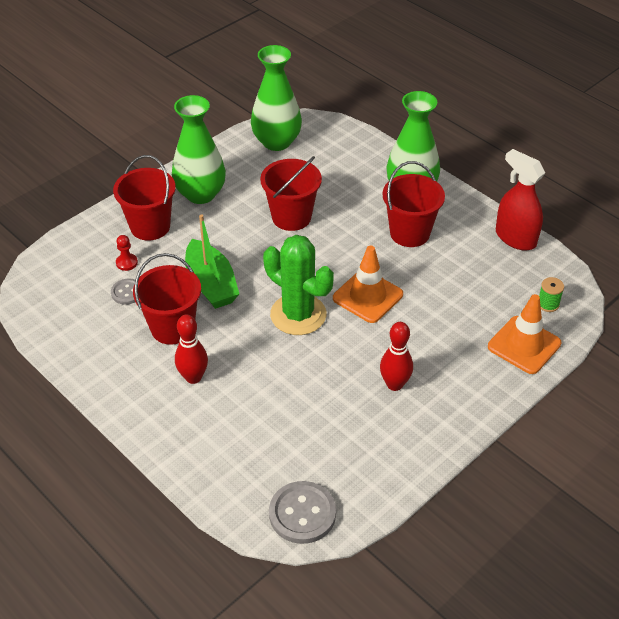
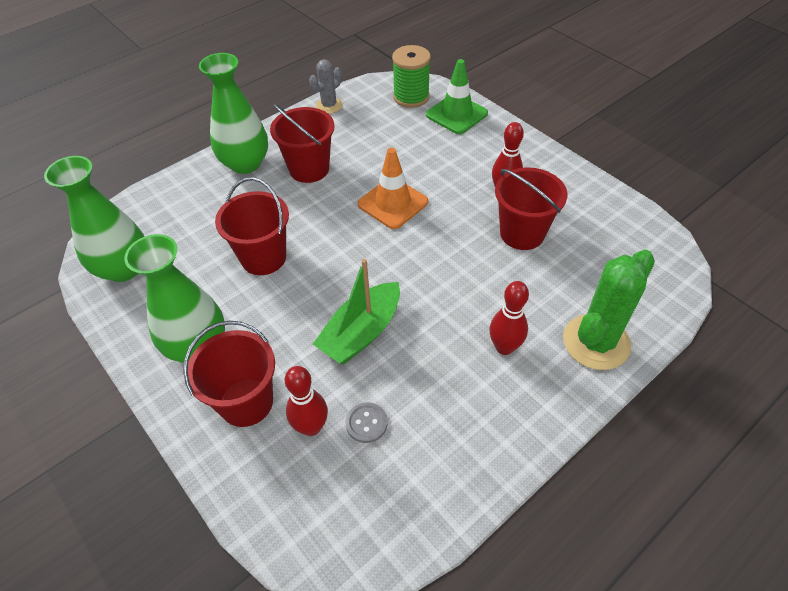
camera: 85 degrees left, 5 degrees up
red pawn [116,235,138,271] -> red bowling pin [285,366,328,436]
red bucket [133,253,201,345] -> red bucket moved to [495,167,568,250]
green boat [185,214,239,309] -> green boat turned 150 degrees clockwise [313,259,400,365]
green cactus [263,235,334,335] -> green cactus moved to [563,250,655,370]
grey button [269,481,336,544] -> none
orange traffic cone [488,294,561,374] -> green traffic cone [426,59,488,134]
red spray bottle [496,149,545,250] -> grey cactus [309,59,343,114]
green spool [539,277,564,312] -> green spool [392,45,431,108], size x1.95

